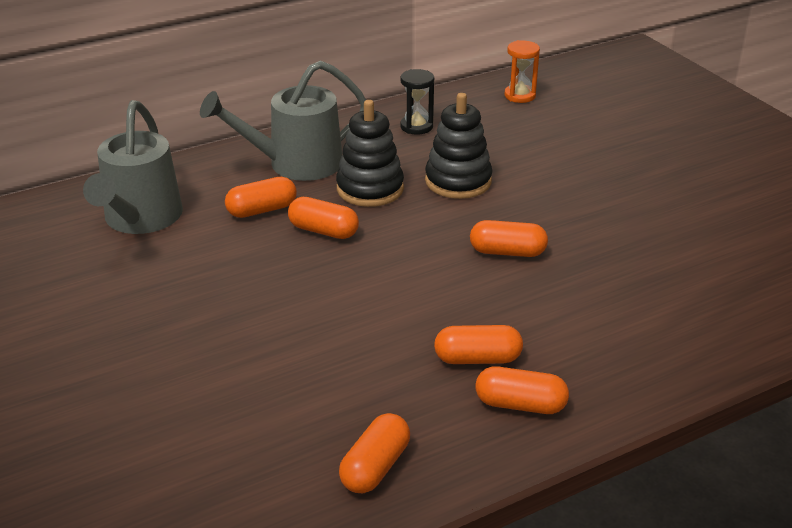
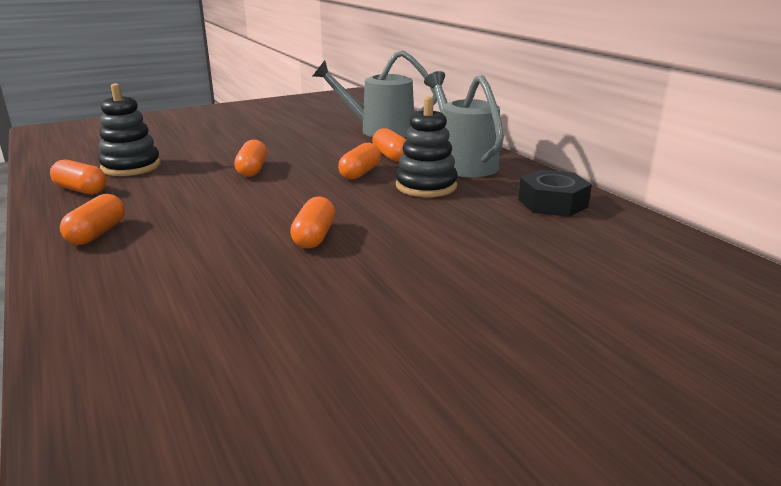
camera: 90 degrees right, 10 degrees down
black hourglass [400,69,434,135] -> black nut [518,170,592,217]
black stacking toy [425,93,492,199] -> black stacking toy moved to [98,83,161,176]
orange capsule [434,325,523,364] -> orange capsule moved to [234,139,267,177]
orange hourglass [504,40,540,103] -> none

